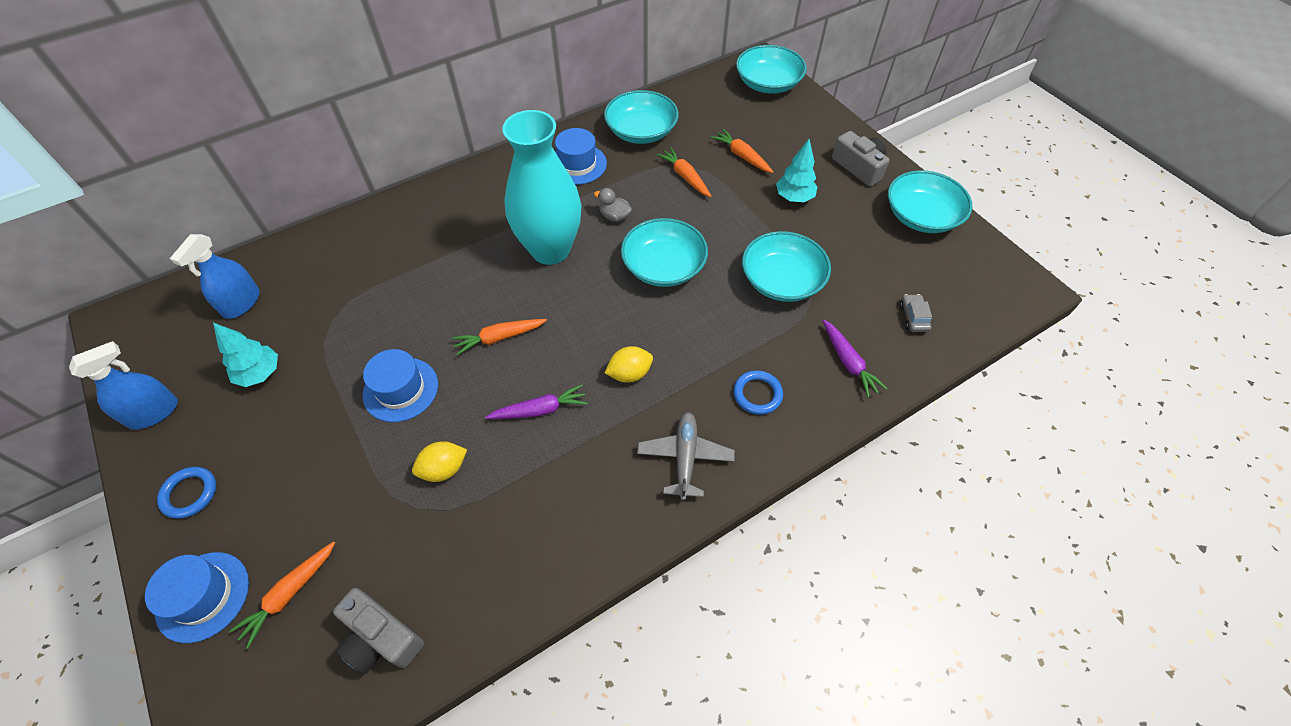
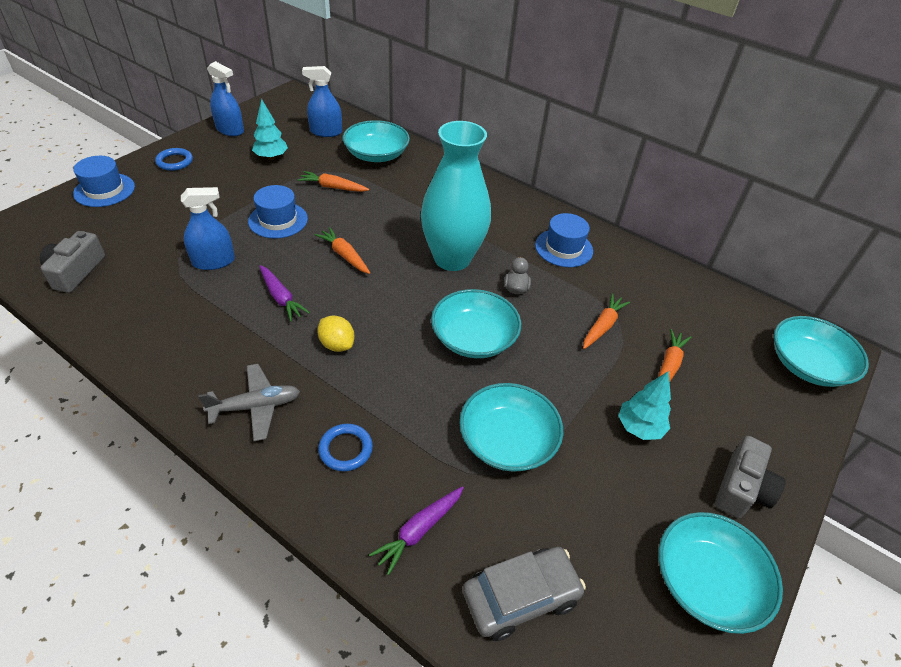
camera: 65 degrees right, 10 degrees down
orange carrot [229,541,335,649] -> orange carrot moved to [298,171,369,192]
yellow lemon [412,441,467,482] -> blue spray bottle [181,187,235,270]
turquoise bowl [604,90,679,144] -> turquoise bowl moved to [343,120,410,162]
grey car [900,294,932,332] -> grey car [463,547,586,641], size x1.93

